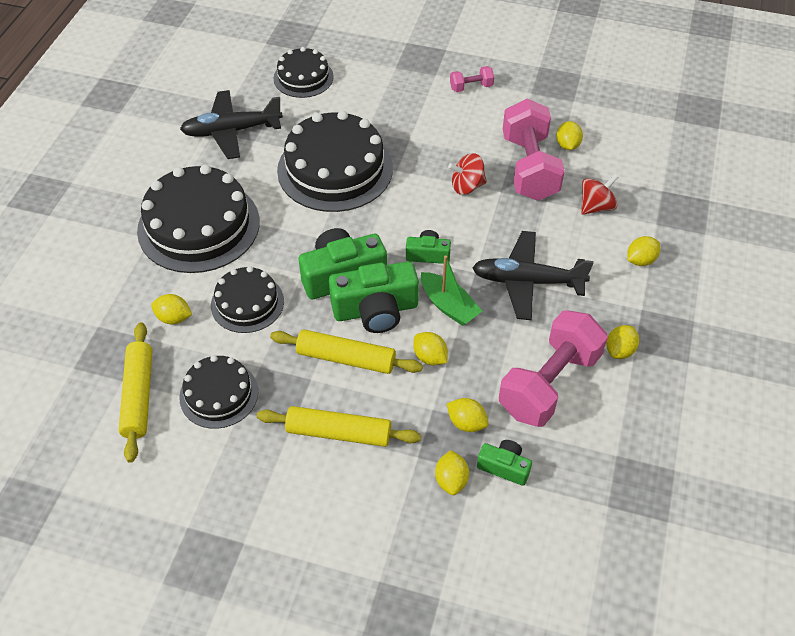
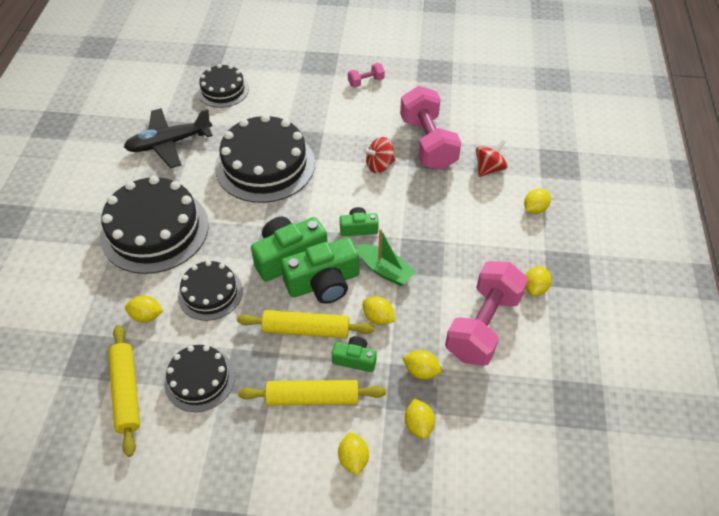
camera: 10 degrees left, 0 degrees up
black plane [472,231,594,320] -> none
green camera [477,440,532,486] -> green camera moved to [332,336,377,372]
yellow lemon [556,121,583,150] -> yellow lemon moved to [338,433,369,476]

